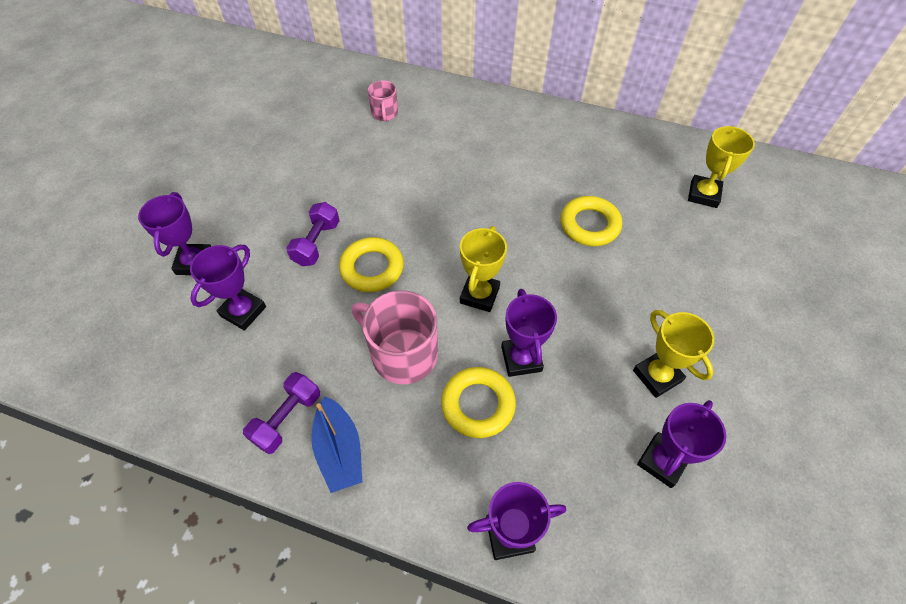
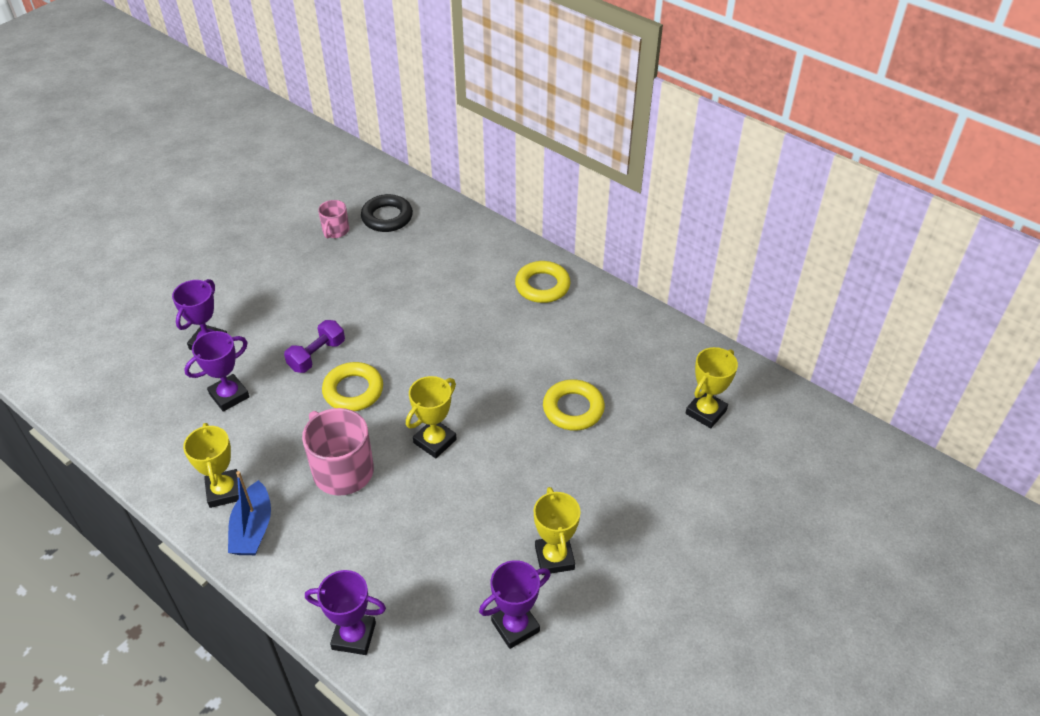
camera: 20 degrees right, 10 degrees down
purple dumbbell [243,372,320,454] -> yellow trophy [183,423,239,508]
pink mug [368,80,398,122] -> pink mug moved to [318,200,349,238]
yellow ring [441,367,516,438] -> yellow ring moved to [515,261,570,303]
purple trophy [501,289,557,377] -> none
none -> black ring [361,194,413,232]

